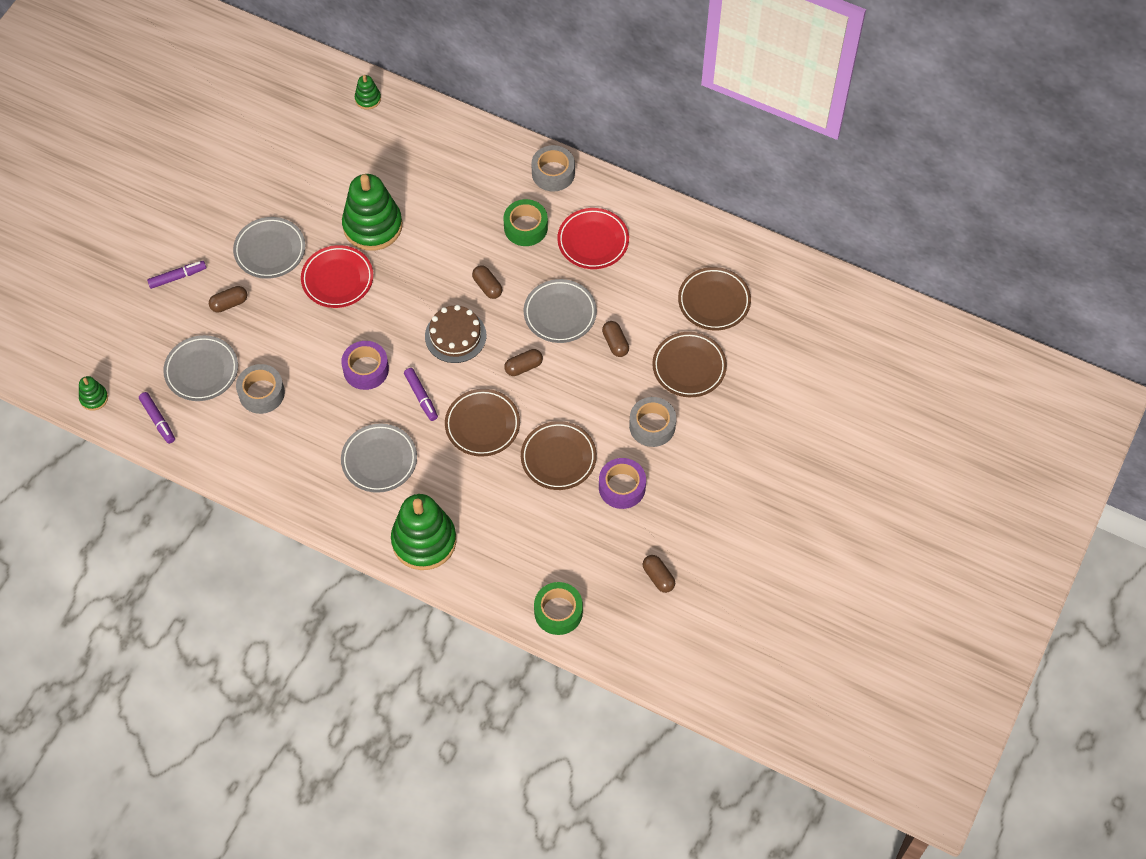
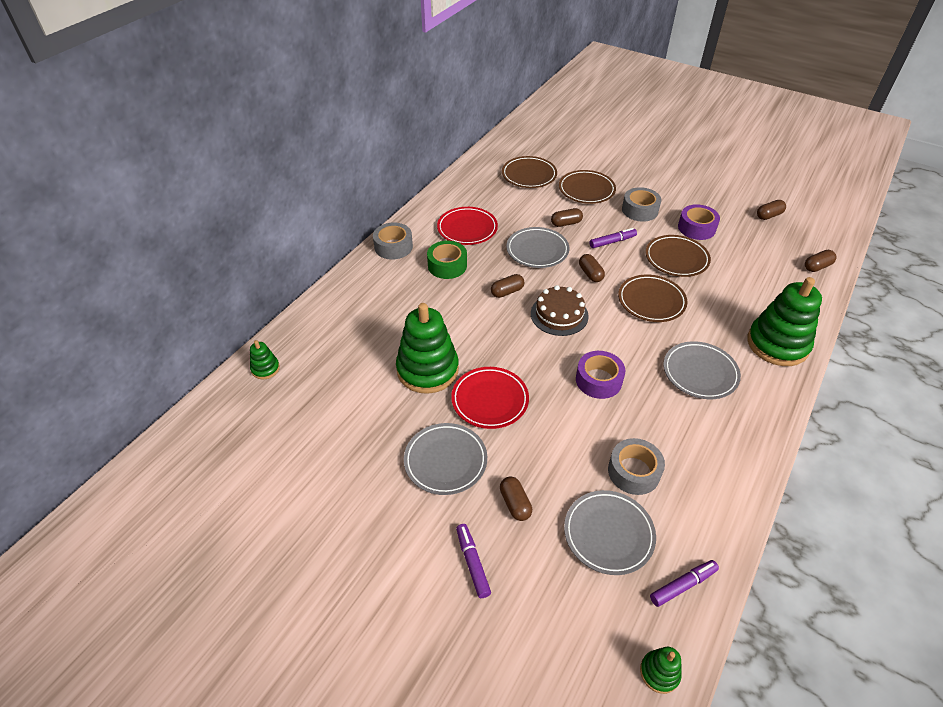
camera: 85 degrees left, 15 degrees down
purple marker [404,368,438,421] -> purple marker moved to [589,228,637,248]
green tape [534,582,583,635] -> brown capsule [805,250,836,272]

